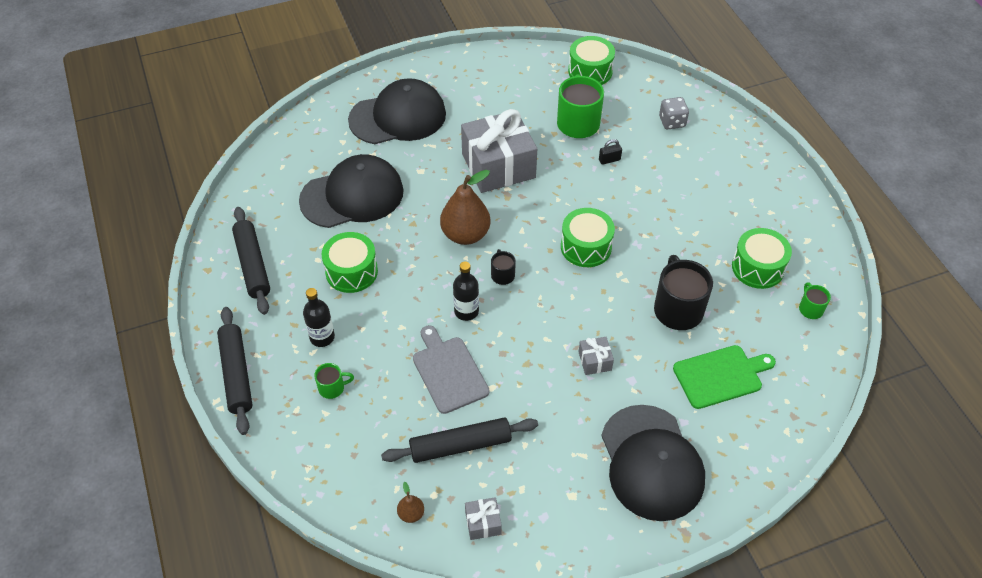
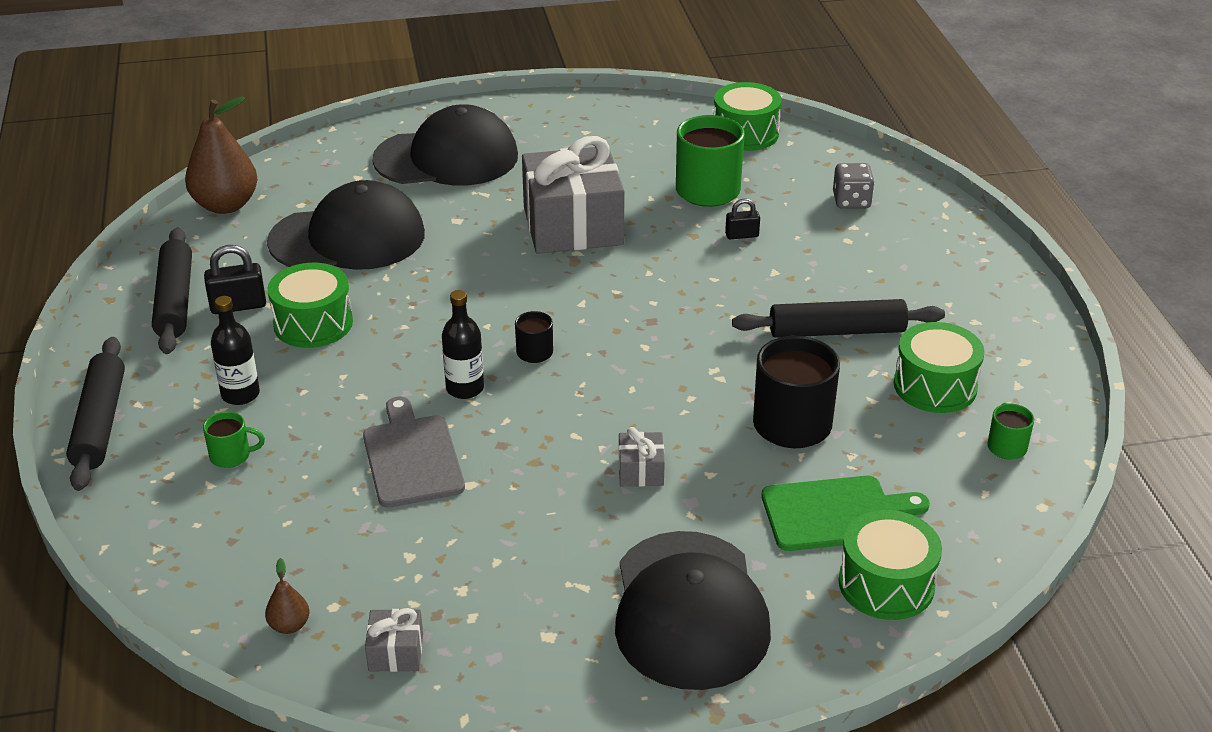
camera: 10 degrees right, 15 degrees down
black rolling pin [381,417,538,463] -> black rolling pin moved to [732,299,945,338]
brown pear [440,170,490,245] -> brown pear moved to [185,97,257,214]
green drum [561,208,615,267] -> green drum moved to [838,510,942,620]
none -> black padlock [204,245,266,314]

